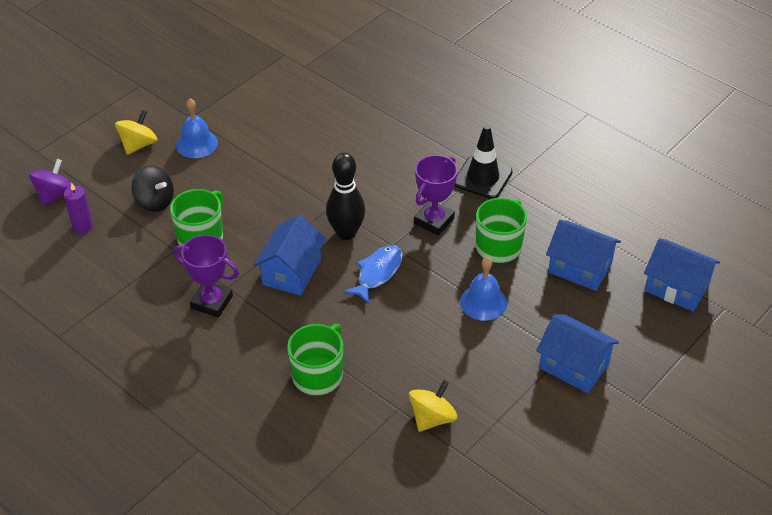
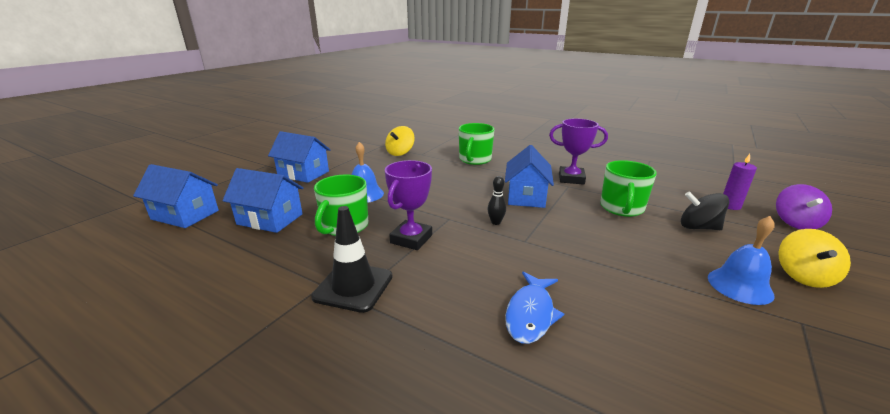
camera: 170 degrees right, 20 degrees down
black bowling pin [326,153,365,240] -> black bowling pin [488,176,506,225], size x0.49
blue fish [343,245,403,304] -> blue fish moved to [505,271,564,344]

